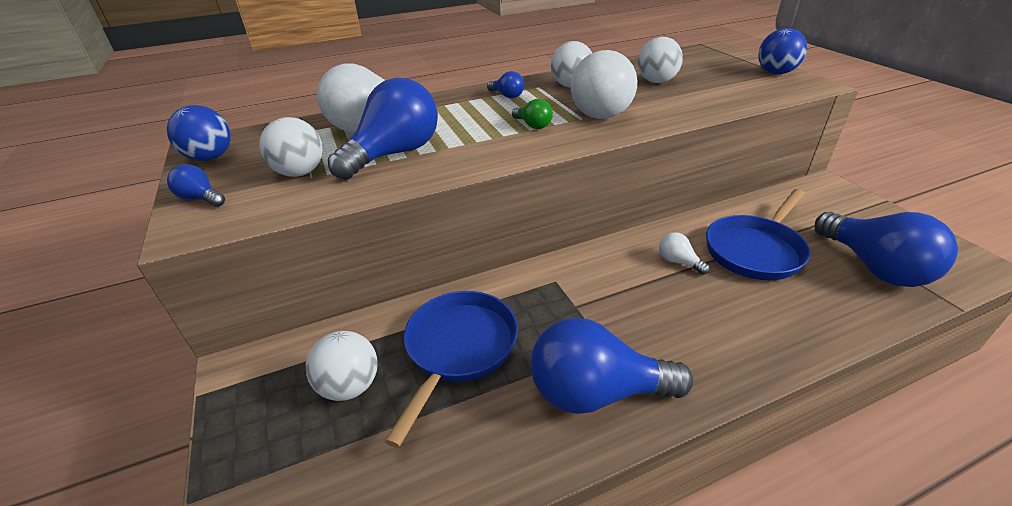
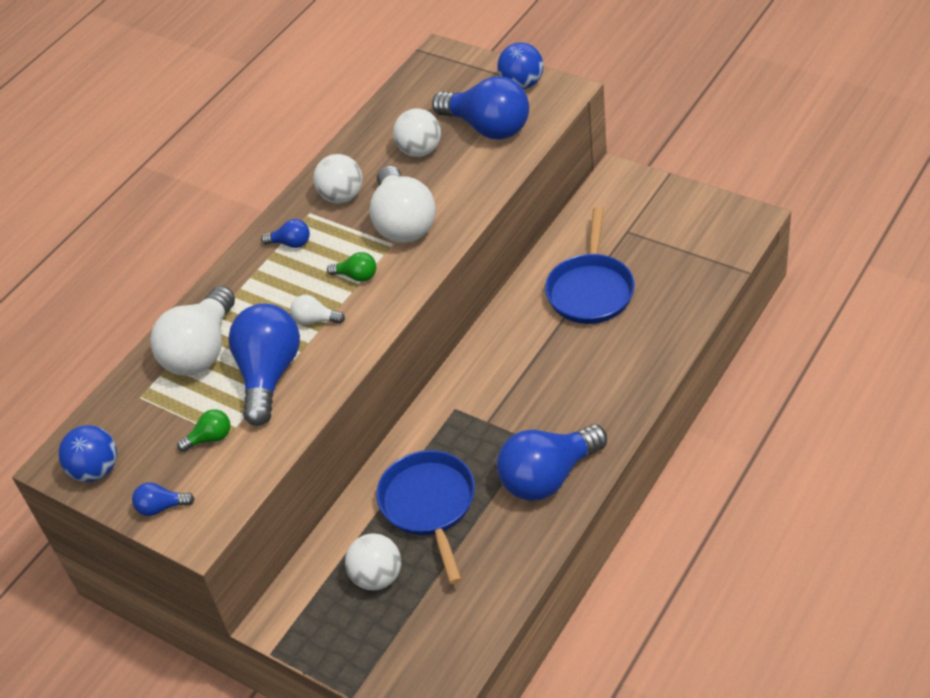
camera: 30 degrees left, 10 degrees up
white ball [259,117,323,177] -> green light bulb [177,409,230,452]
white light bulb [659,232,710,275] -> white light bulb moved to [290,295,345,325]
blue light bulb [815,212,958,287] -> blue light bulb moved to [432,76,529,139]

